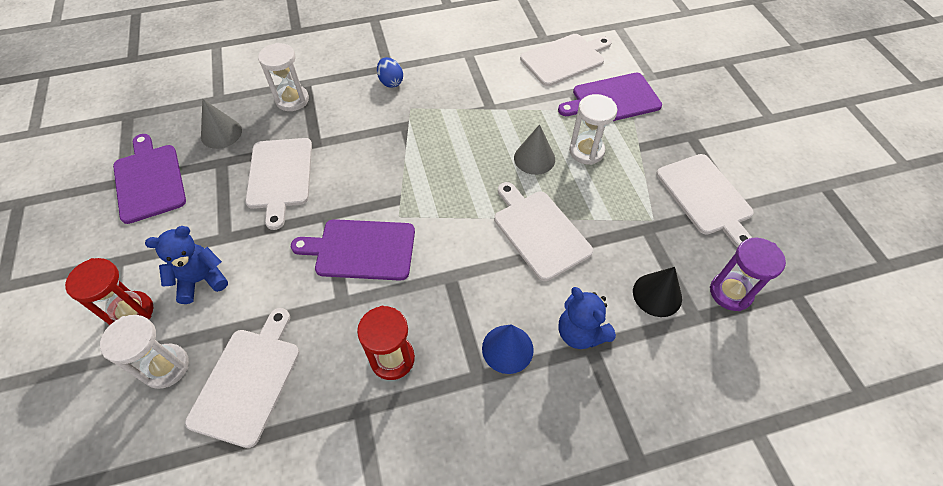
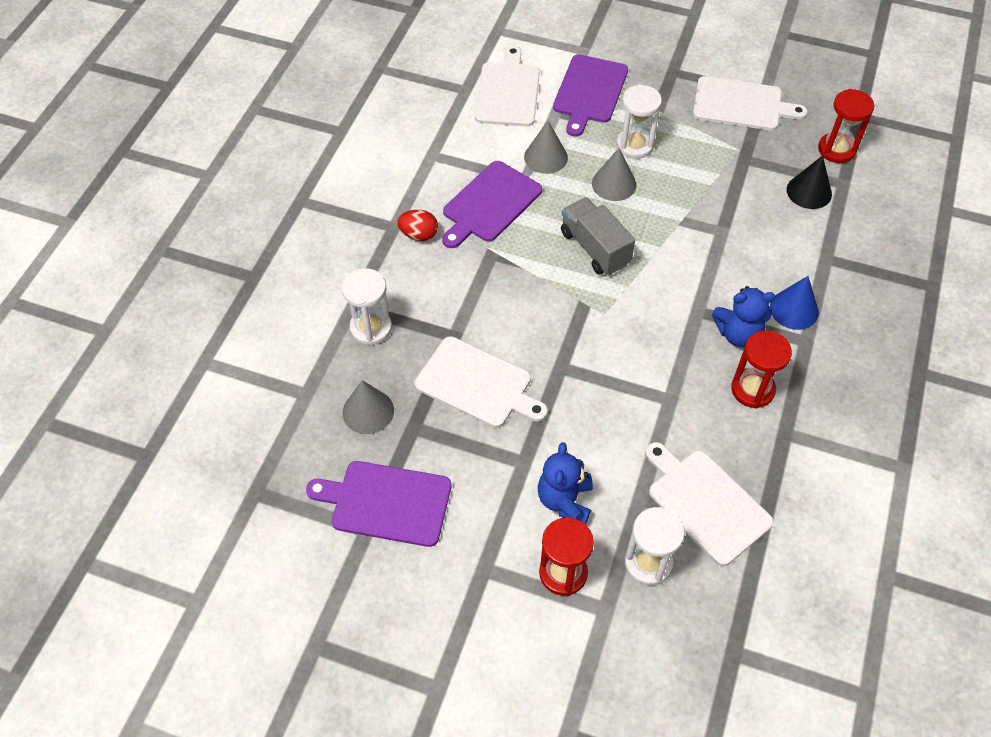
camera: 55 degrees left, 0 degrees up
purple cutting board [291,219,415,281] -> purple cutting board moved to [442,161,542,248]
blue egg [377,57,403,88] -> red egg [397,210,438,241]
white cutting board [494,182,593,281] -> none
blue teddy bear [559,287,616,349] -> blue teddy bear moved to [712,286,776,347]
purple hourglass [710,238,786,311] -> red hourglass [818,89,874,163]
none -> grey cone [524,121,568,174]
none -> grey truck [561,197,635,275]

